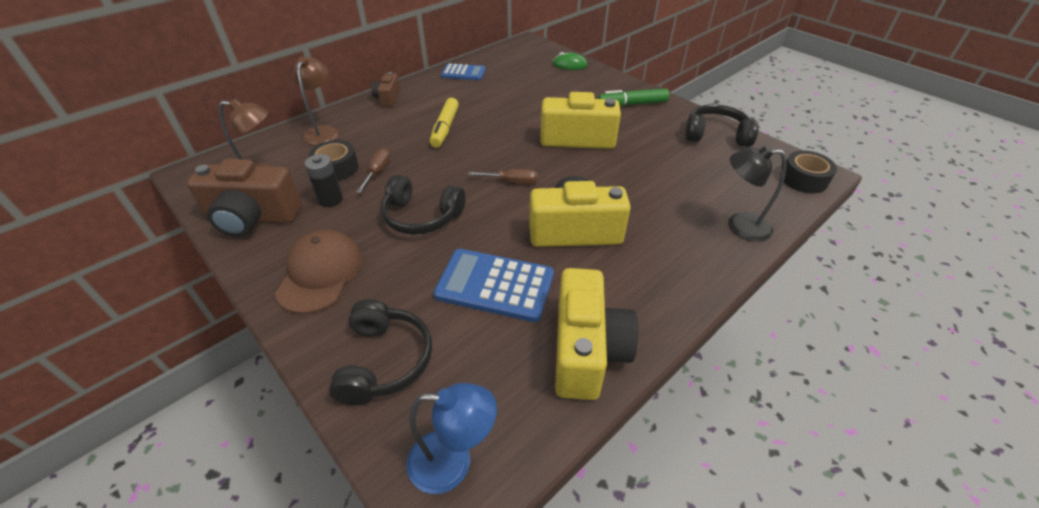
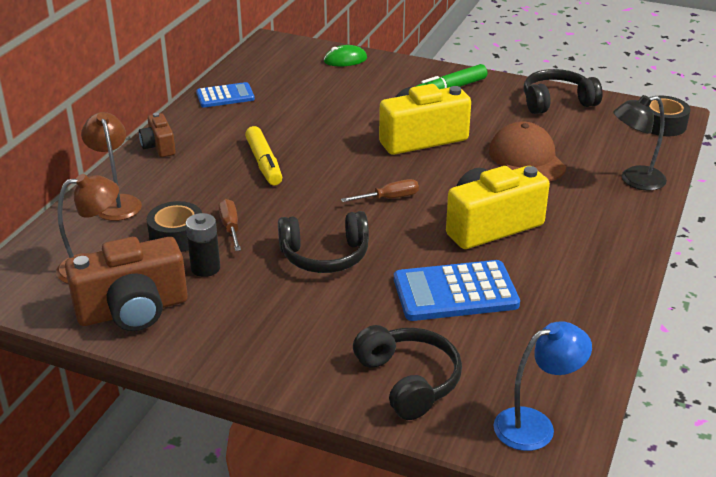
camera: 25 degrees left, 10 degrees down
brown cap [275,230,362,314] -> brown cap moved to [489,121,566,182]
yellow camera [555,268,638,400] -> none

